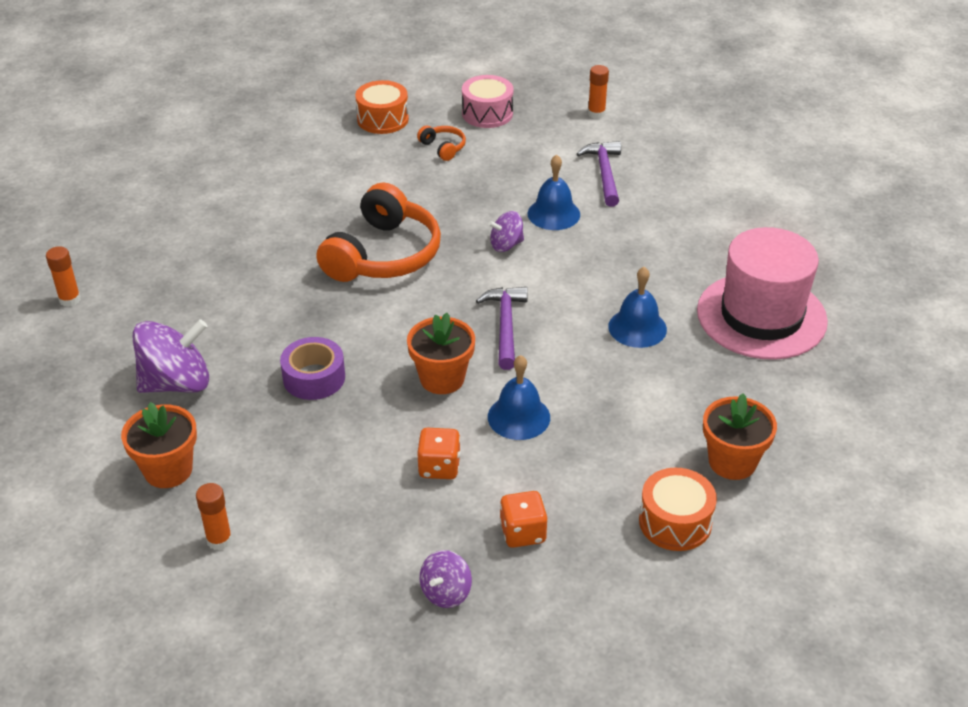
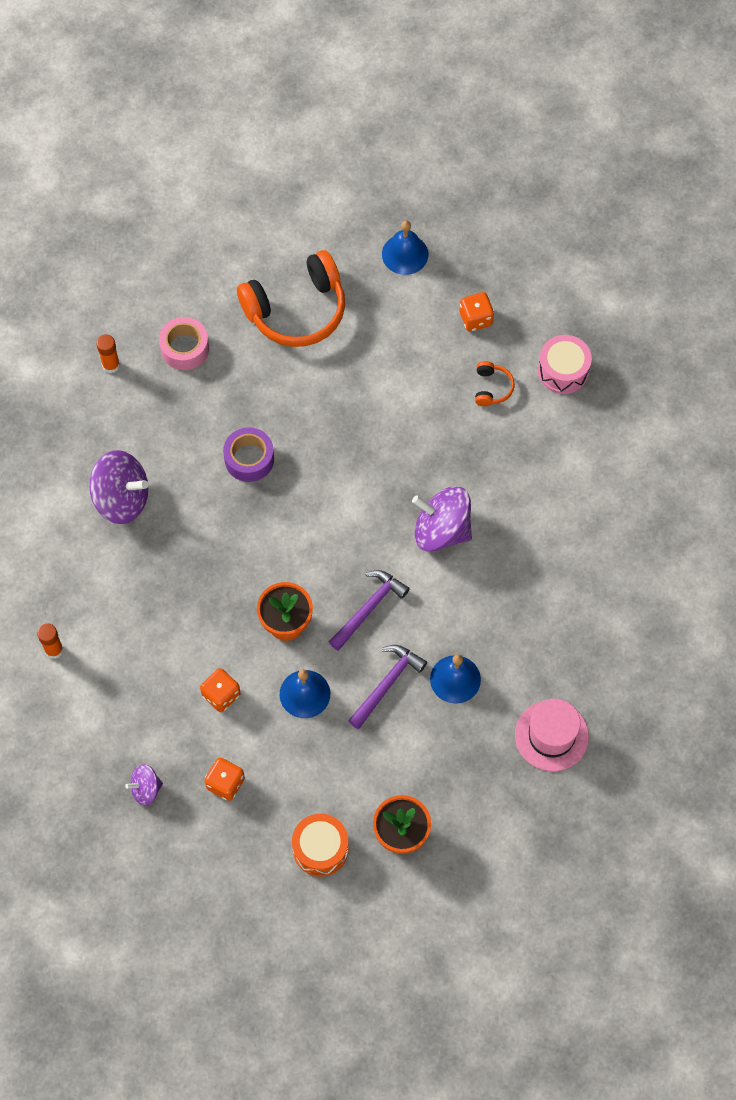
camera: 40 degrees right, 25 degrees up
orange flower pot [121,402,197,488] -> none
purple tape [280,337,345,400] -> purple tape moved to [223,427,274,482]
orange headphones [316,182,441,282] -> orange headphones moved to [237,250,345,347]
orange drum [355,80,409,134] -> orange dice [460,292,494,332]
purple spinning top [488,211,524,252] -> purple spinning top [412,487,472,552], size x1.87
blue bell [528,154,580,230] -> blue bell moved to [382,220,428,275]
purple hammer [577,141,621,207] -> purple hammer moved to [348,645,427,729]
orange glue stick [588,65,609,119] -> none
pink hat [697,227,828,360] -> pink hat [515,699,589,771], size x0.65
none -> pink tape [159,317,209,370]

